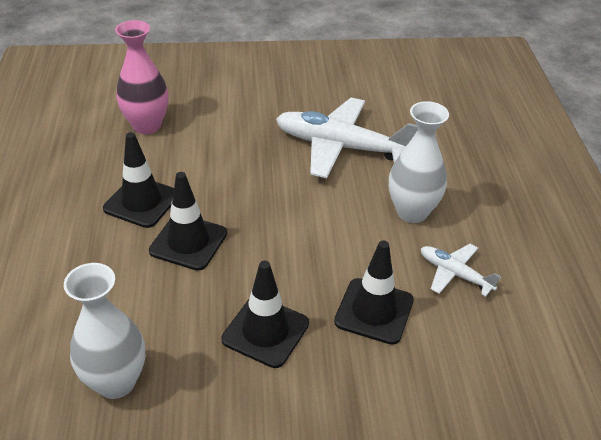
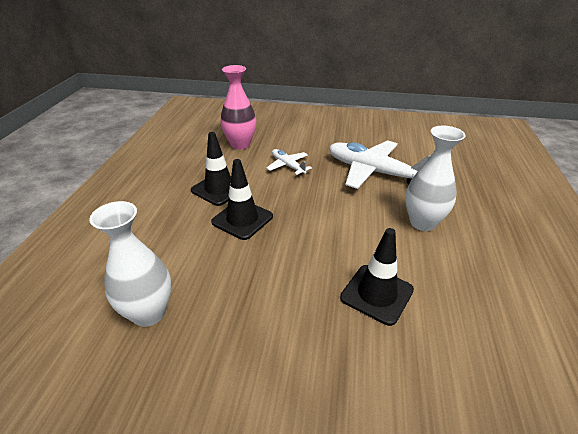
camera: 15 degrees right, 5 degrees down
black traffic cone [221,261,309,368] -> none
white plane [421,244,501,297] -> white plane moved to [266,149,312,175]

